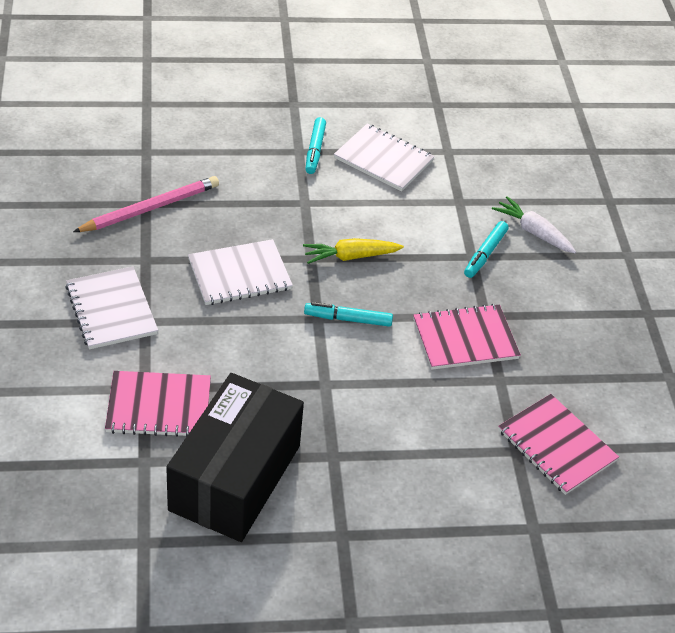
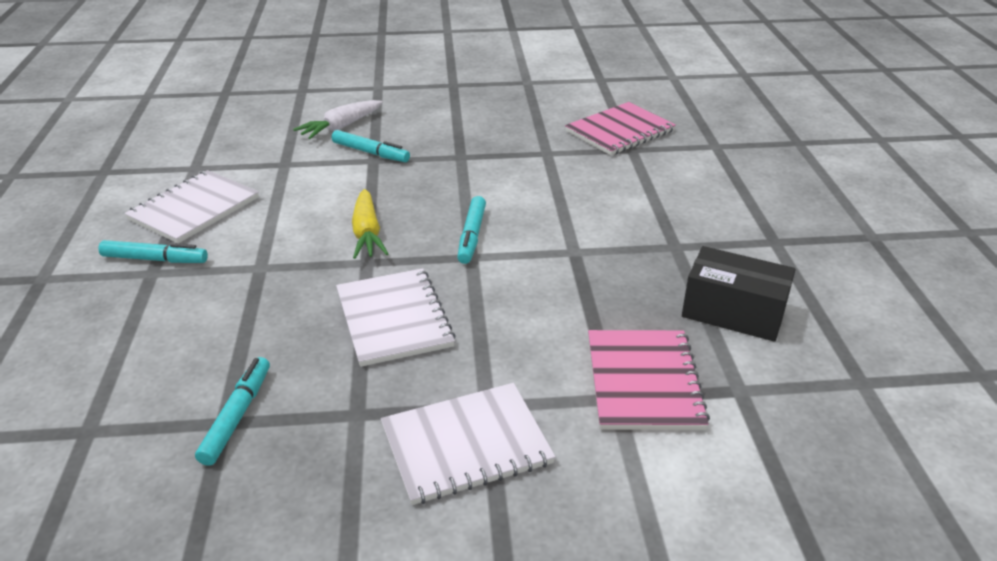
camera: 85 degrees left, 10 degrees down
pink pencil [73,176,219,232] -> turquoise marker [195,357,270,466]
black box [166,373,304,542] -> black box [682,246,796,342], size x0.59
pink notebook [413,304,521,370] -> none

